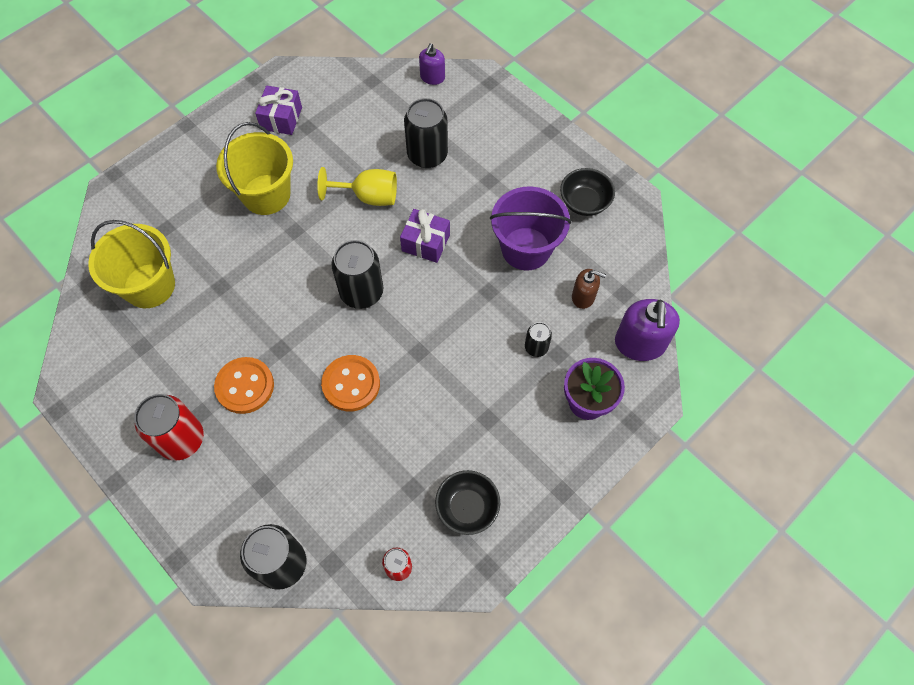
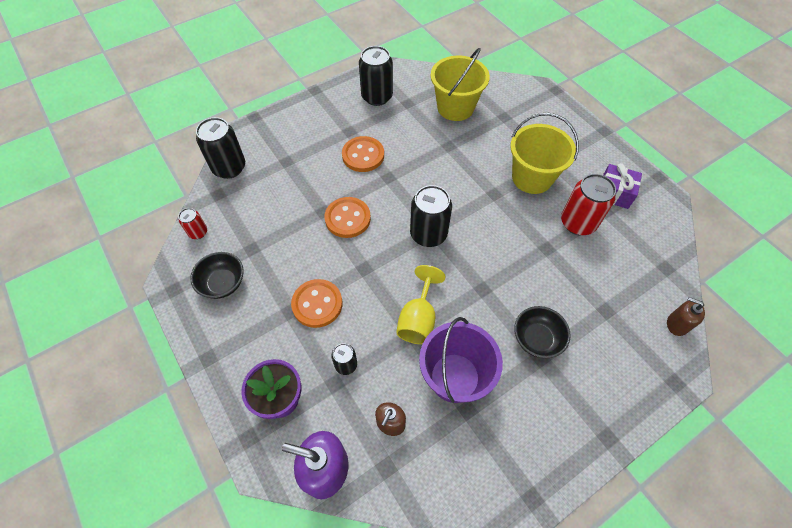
camera: 100 degrees right, 5 degrees down
red can [134,394,204,461] -> red can moved to [561,174,616,235]
yellow goblet [317,167,397,206] -> yellow goblet moved to [396,265,446,344]
purple gift [400,209,450,263] -> none
black can [404,98,448,168] -> black can moved to [359,46,393,106]
purple soap dispenser [419,43,445,85] -> brown soap dispenser [667,297,705,336]
black bowl [560,168,615,216] -> black bowl moved to [514,306,571,358]
none -> orange button [291,279,342,328]

